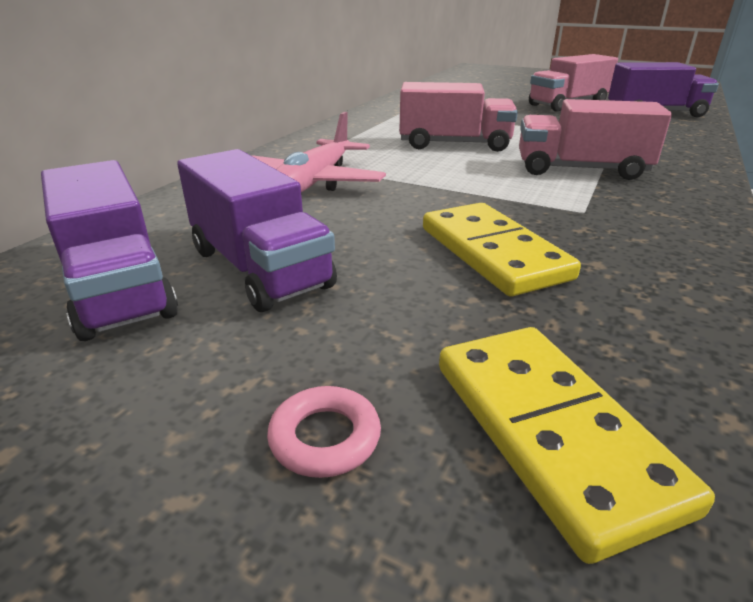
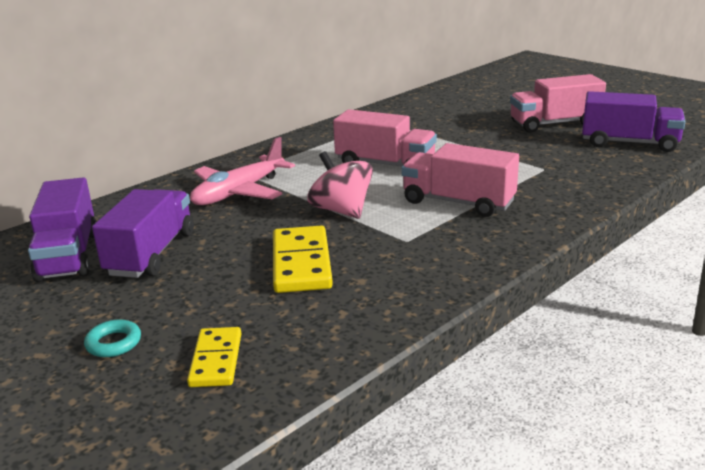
camera: 20 degrees right, 5 degrees down
purple truck [177,149,337,312] -> purple truck turned 150 degrees counterclockwise [92,189,194,278]
pink ring [267,386,381,478] -> turquoise ring [84,320,141,357]
yellow domino [439,327,715,564] -> yellow domino [187,327,241,387], size x0.64
none -> pink spinning top [307,151,373,219]

